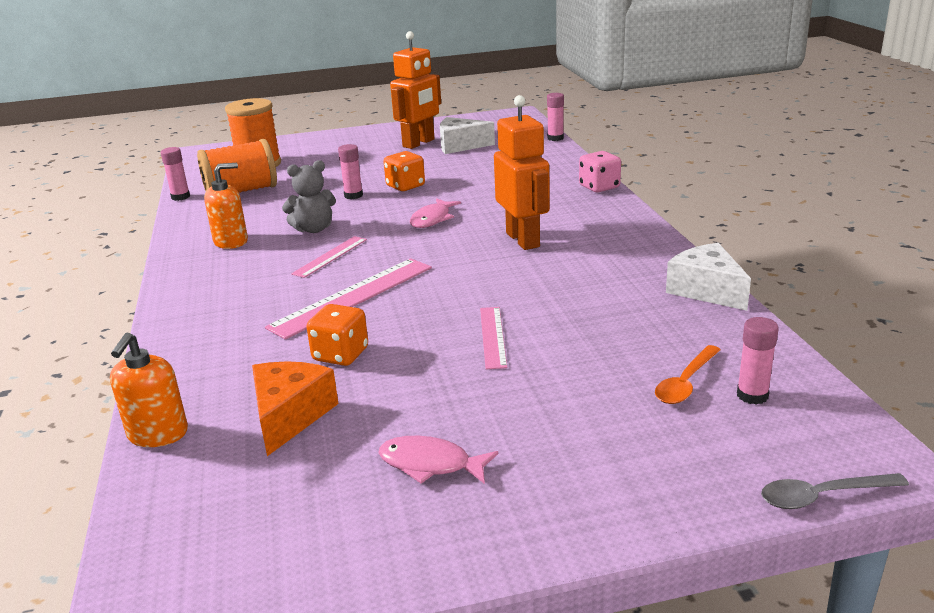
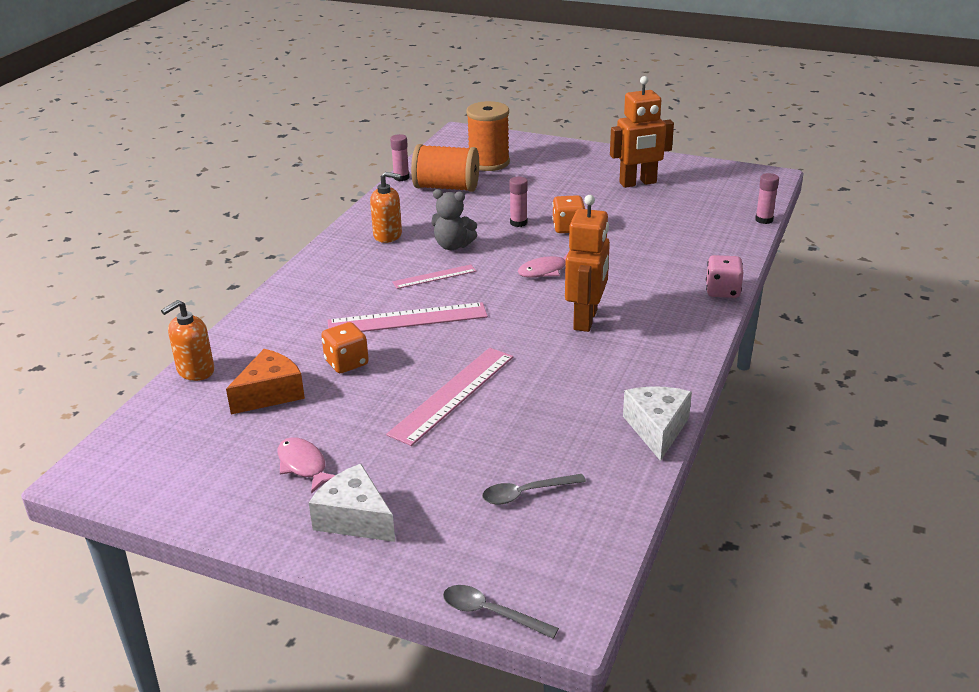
camera: 35 degrees right, 5 degrees up
white cheese [440,117,495,154] -> white cheese moved to [309,464,395,542]
pink ruler [480,307,507,369] -> pink ruler [386,348,513,446], size x1.76
orange spoon [655,345,720,404] -> grey spoon [482,474,586,504]
pink glue stick [737,317,779,405] -> none

